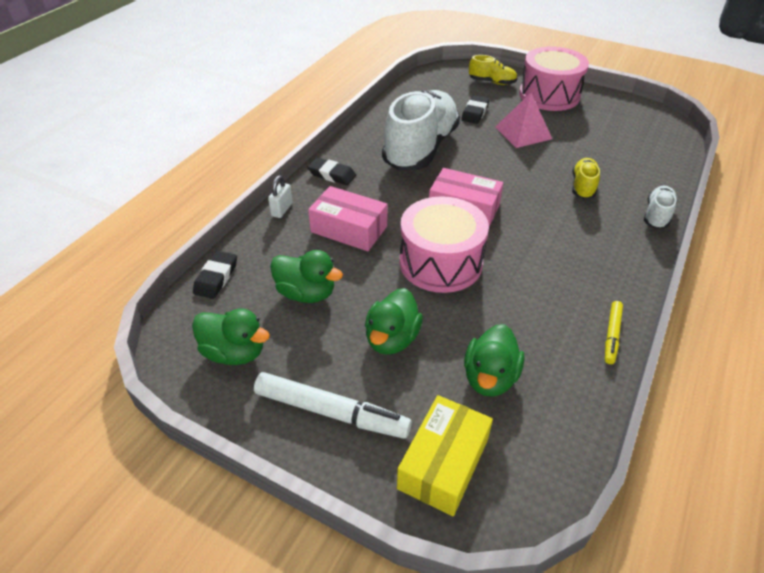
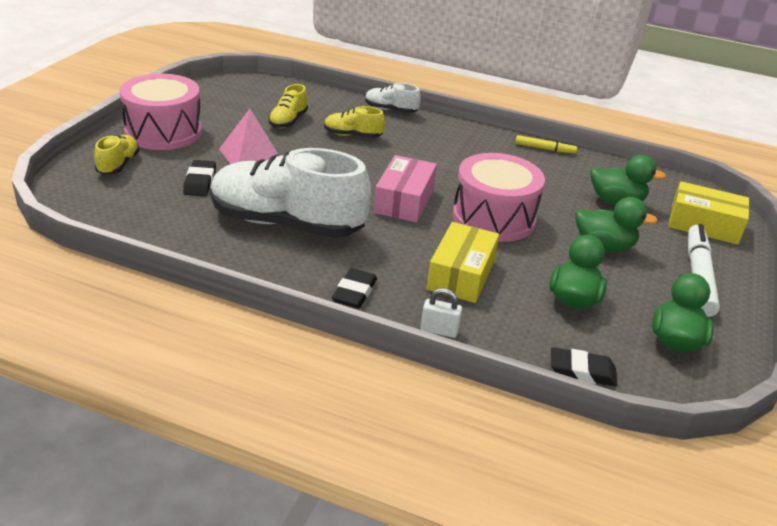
camera: 100 degrees left, 10 degrees down
pink box [308,186,388,251] -> yellow box [426,222,499,303]
black eraser [461,95,489,124] -> black eraser turned 75 degrees clockwise [183,160,216,196]
none -> yellow shoe [269,84,308,128]

